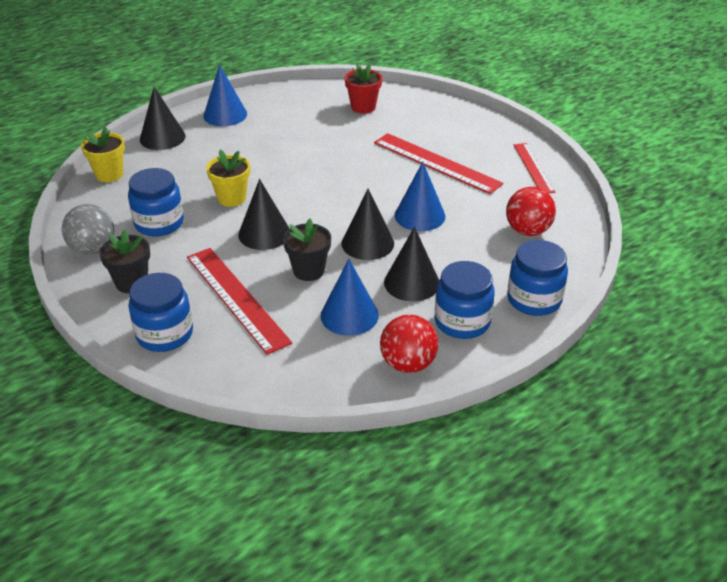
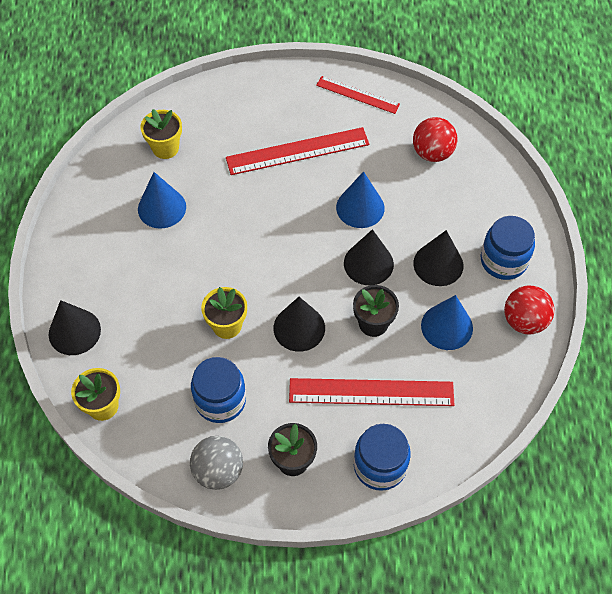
camera: 55 degrees left, 20 degrees up
blue cone [203,65,247,126] -> blue cone moved to [138,172,186,229]
red flower pot [345,64,382,114] -> yellow flower pot [141,109,182,159]
blue jar [507,240,568,316] -> none

